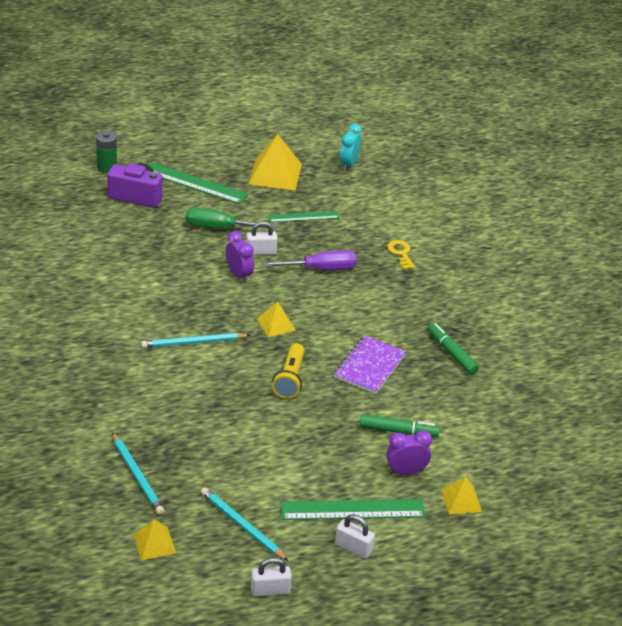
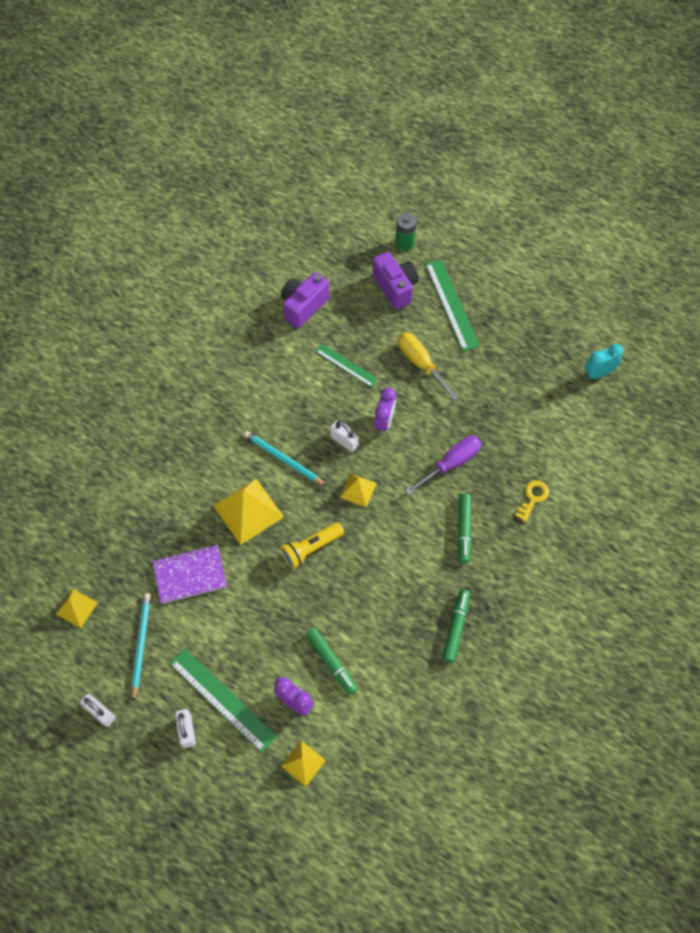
camera: 50 degrees right, 25 degrees up
turquoise pencil [112,433,164,515] -> none
green screwdriver [185,208,277,229] -> yellow screwdriver [398,333,459,400]
white padlock [246,221,277,255] -> white padlock moved to [330,421,359,452]
yellow pyramid [248,134,302,191] -> yellow pyramid moved to [213,479,284,545]
purple screwdriver [263,250,357,270] -> purple screwdriver turned 75 degrees counterclockwise [405,436,482,495]
green ruler [268,211,339,222] -> green ruler moved to [316,344,378,387]
purple notebook [334,335,406,394] -> purple notebook moved to [153,545,227,604]
none -> purple camera [281,272,329,328]
none -> green marker [458,494,471,563]

